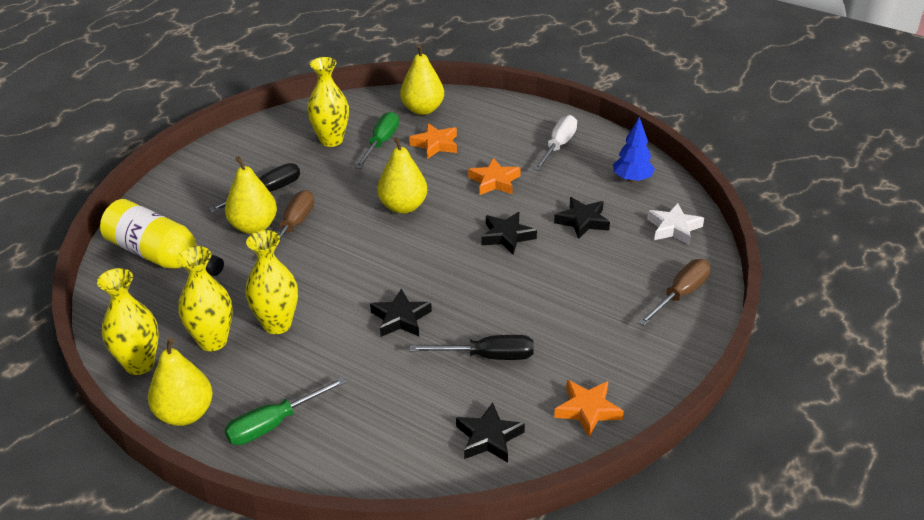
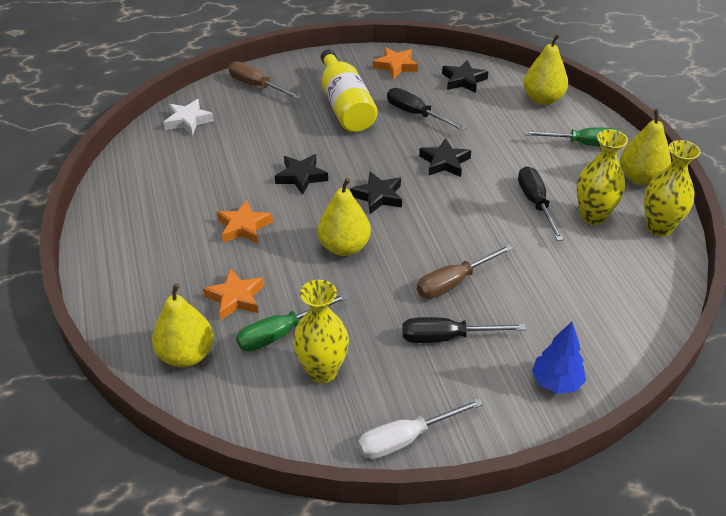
camera: 140 degrees left, 5 degrees up
yellow bottle [100,199,224,276] -> yellow bottle moved to [321,49,378,132]
yellow pear [225,156,277,234] -> yellow pear moved to [523,34,568,105]
yellow vase [245,230,298,334] -> black screwdriver [518,167,564,241]
white screwdriver [534,115,577,171] -> white screwdriver moved to [358,398,483,459]
black star [554,197,610,239] -> black star moved to [350,171,402,214]
blue tree [613,117,655,183] -> blue tree moved to [532,322,586,394]
brown screwdriver [638,259,711,326] -> brown screwdriver turned 45 degrees clockwise [229,61,302,99]

